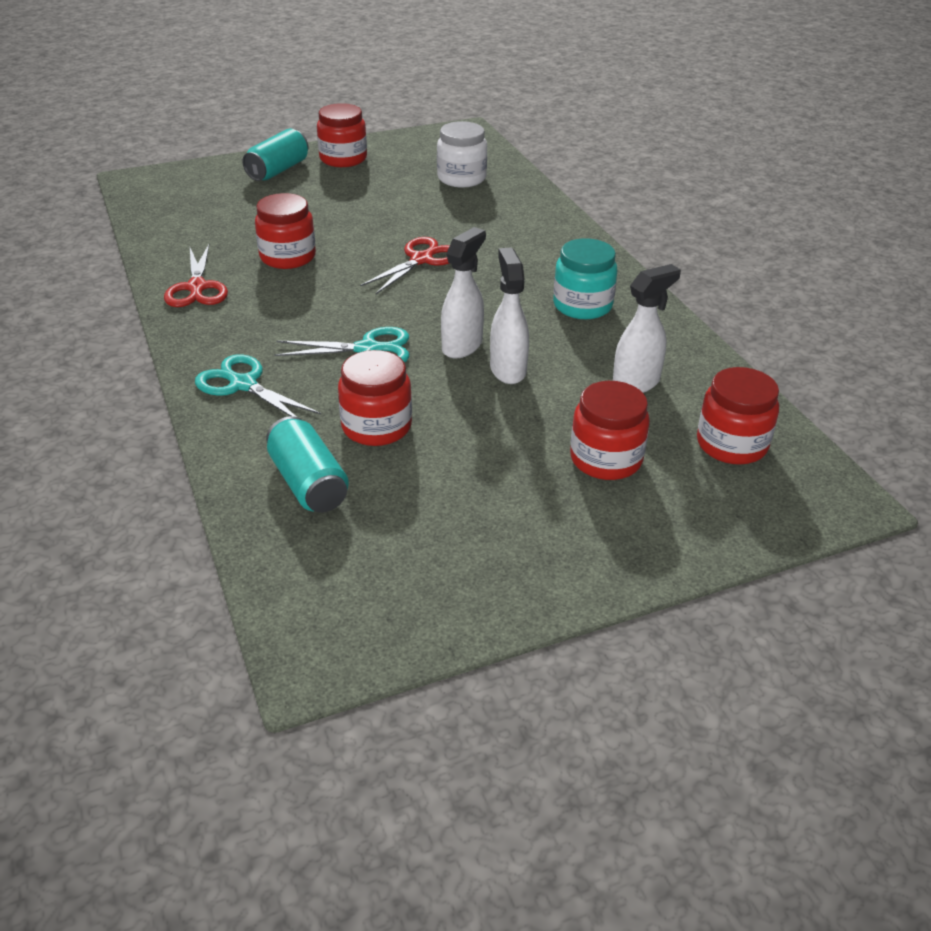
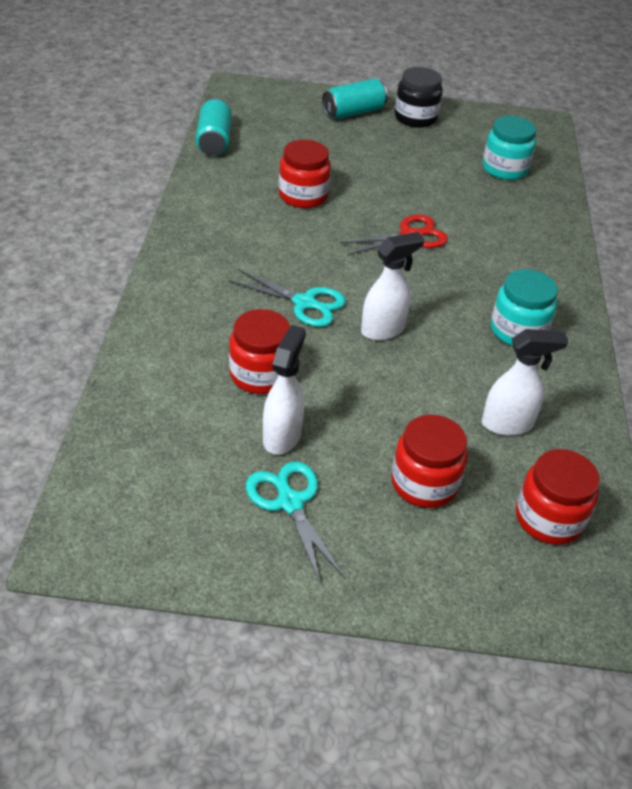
camera: 25 degrees right, 5 degrees up
red scissors [164,244,228,307] -> none
turquoise scissors [195,354,321,417] -> turquoise scissors moved to [246,461,345,585]
turquoise can [266,416,349,513] -> turquoise can moved to [196,98,232,156]
red jar [317,103,367,167] -> black jar [395,67,443,128]
white jar [437,121,487,188] -> turquoise jar [483,116,536,180]
white spray bottle [490,247,529,384] -> white spray bottle moved to [263,325,306,455]

